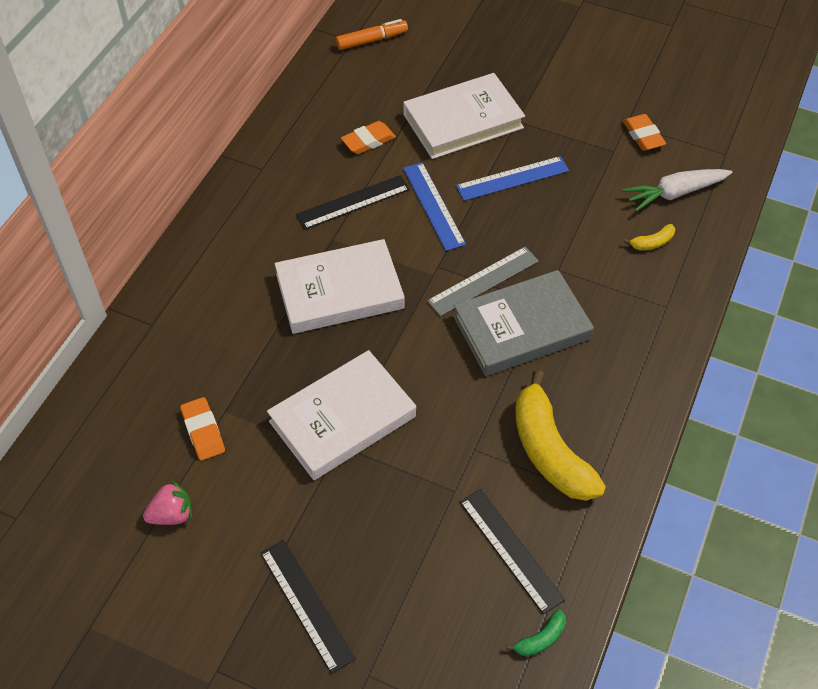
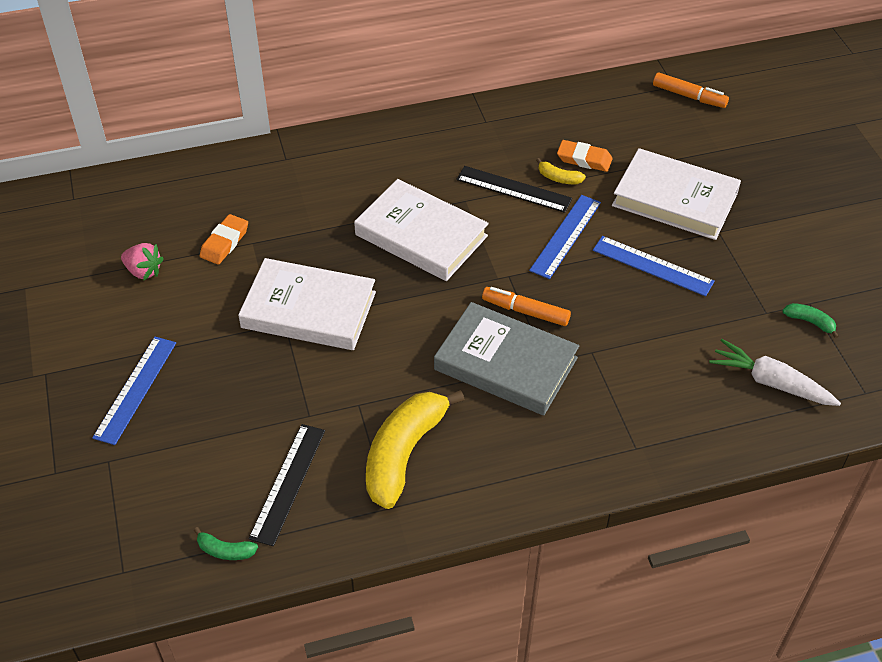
camera: 50 degrees right, 5 degrees down
black ruler [261,540,356,674] -> blue ruler [92,337,176,445]
grey ruler [427,247,539,316] -> orange marker [482,287,571,326]
orange eraser [623,114,666,151] -> green banana [783,303,839,339]
yellow banana [624,224,675,250] -> yellow banana moved to [536,158,586,184]

